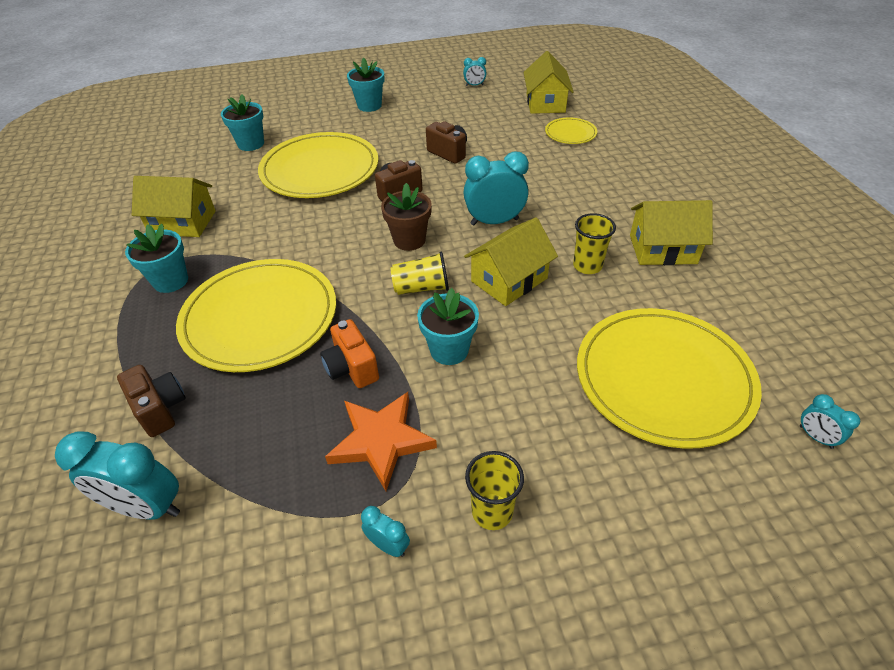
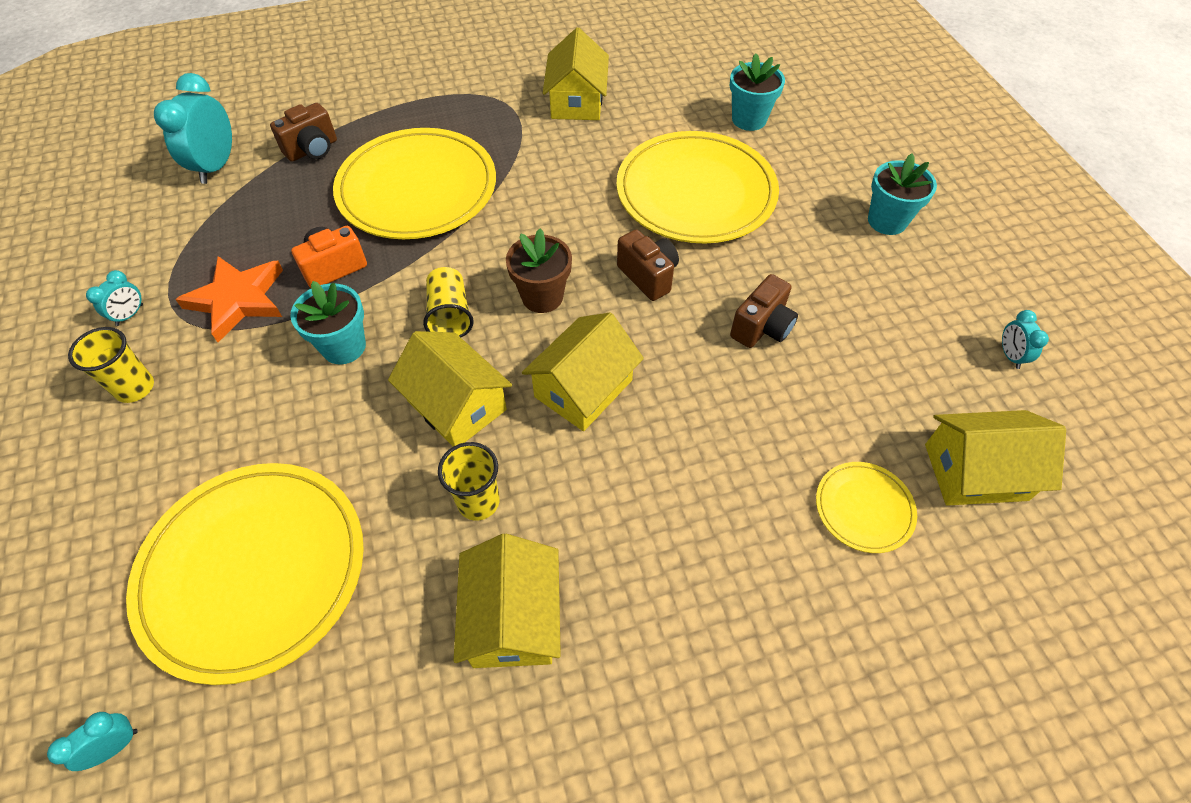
camera: 85 degrees right, 10 degrees up
turquoise flower pot [125,224,188,293] -> none
turquoise clock [464,151,529,225] -> yellow house [522,313,644,431]

